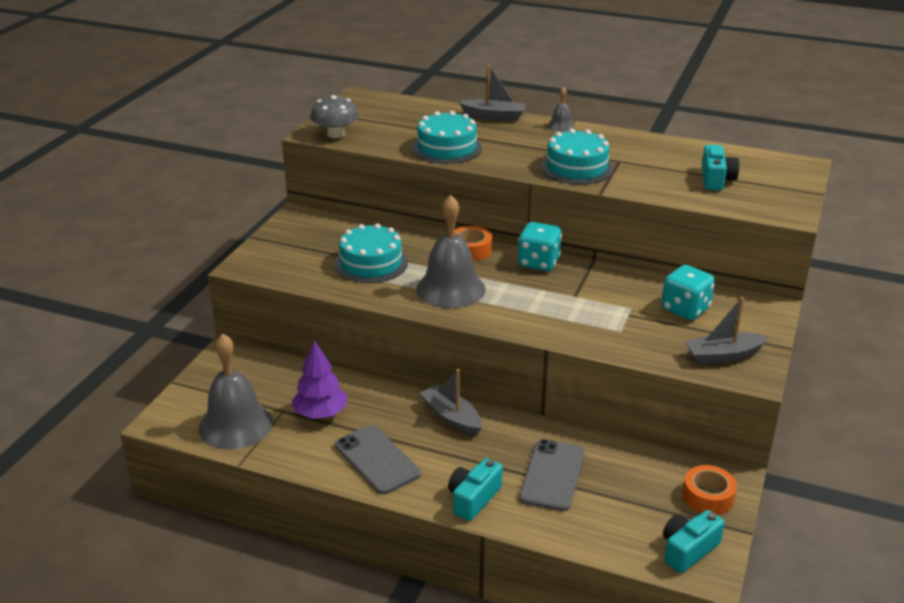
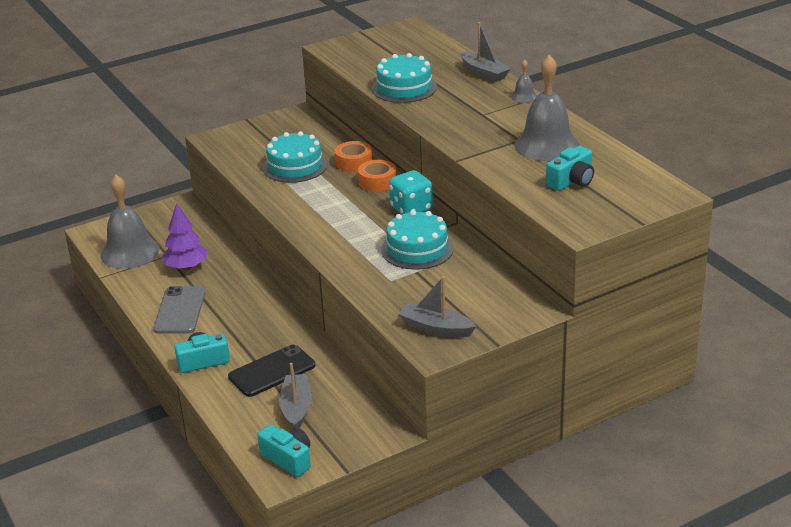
camera: 40 degrees right, 0 degrees up
grey mushroom [311,95,359,138] -> none
grey bell [416,195,485,308] -> grey bell moved to [515,55,579,161]
grey boat [420,369,482,436] -> grey boat moved to [279,363,312,429]
grey phone [519,439,585,511] -> black phone [228,344,315,397]
turquoise cake [541,129,614,184] -> turquoise cake moved to [381,210,454,270]
turquoise dice [661,265,715,320] -> none
turquoise camera [663,510,725,573] -> turquoise camera turned 45 degrees clockwise [257,424,311,477]
orange tape [682,465,737,515] -> orange tape moved to [335,141,372,172]

